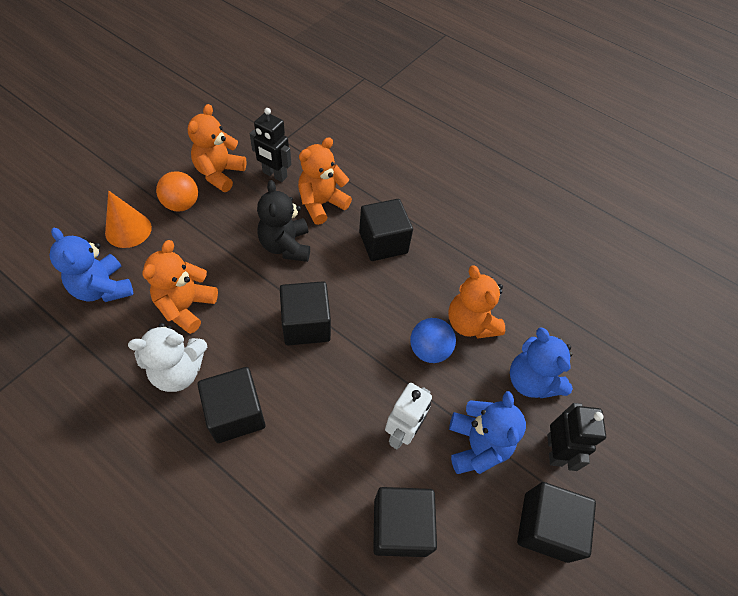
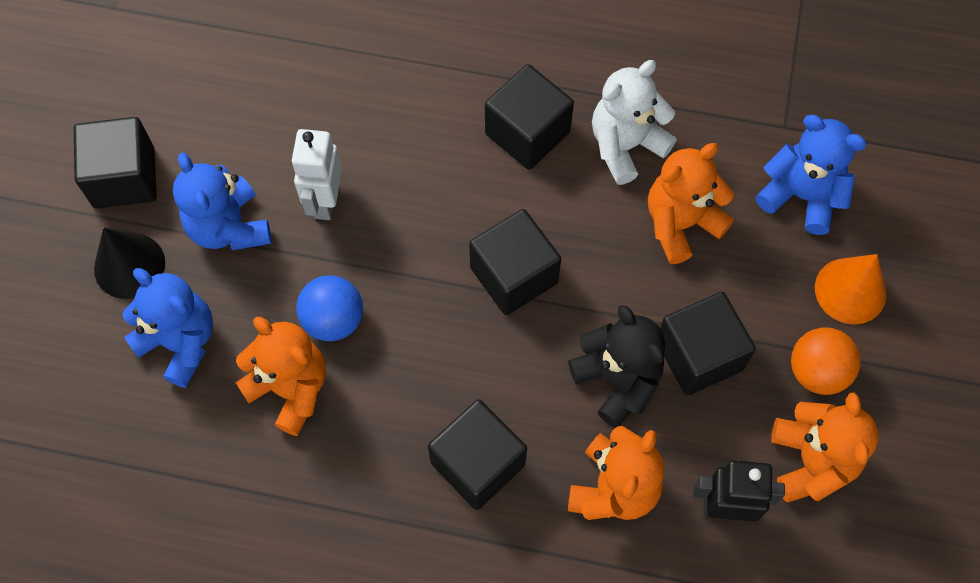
camera: 160 degrees right, 10 degrees up
orange teddy bear [142,240,218,334] -> orange teddy bear turned 120 degrees counterclockwise [648,143,734,264]
black cube [373,487,437,557] -> black cube moved to [660,292,756,396]
black robot [547,403,606,471] -> black cone [94,228,165,299]

